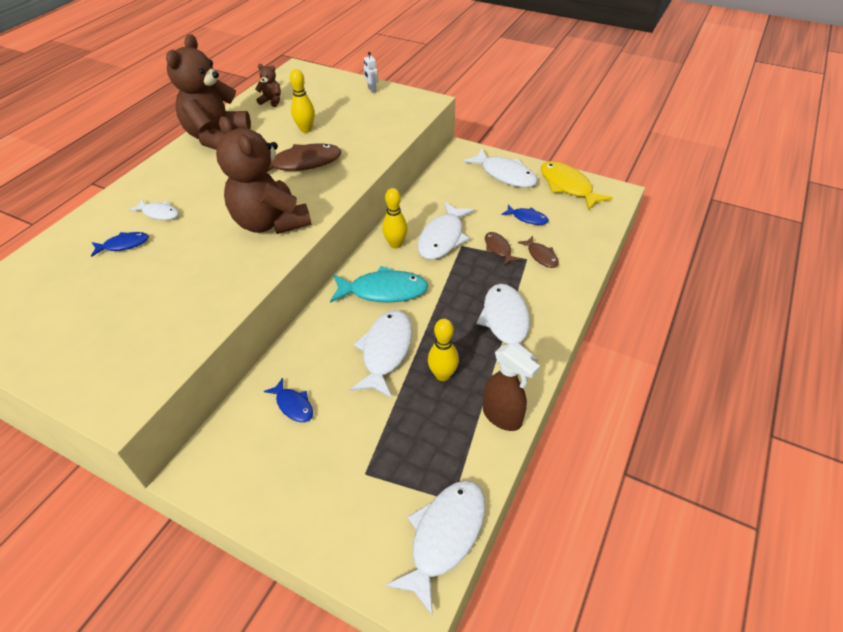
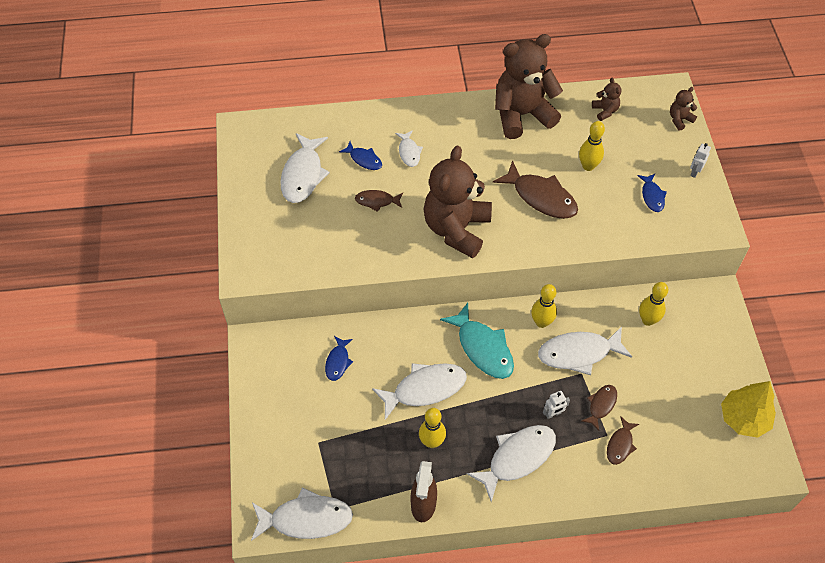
camera: 55 degrees right, 10 degrees up
white fish [463,149,538,188] -> white fish moved to [280,133,330,203]
blue fish [501,204,549,225] -> blue fish moved to [637,174,667,212]
yellow fish [541,161,613,210] -> yellow tree [721,381,776,438]
none -> brown fish [355,190,403,212]
none -> white robot [543,391,570,419]
none -> yellow bowling pin [639,282,668,326]
none -> brown teddy bear [670,87,697,131]

